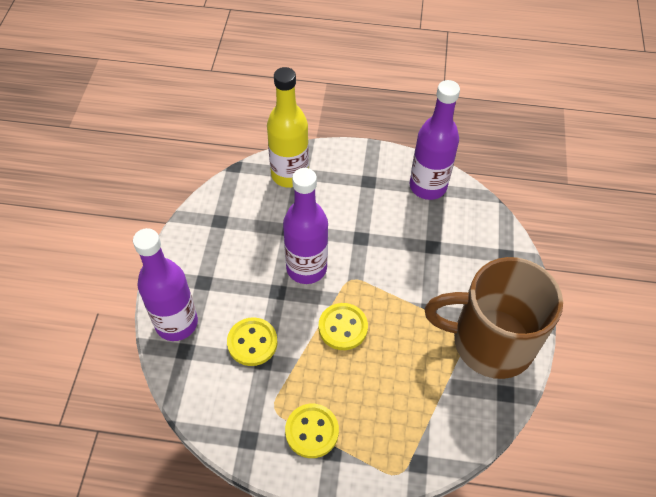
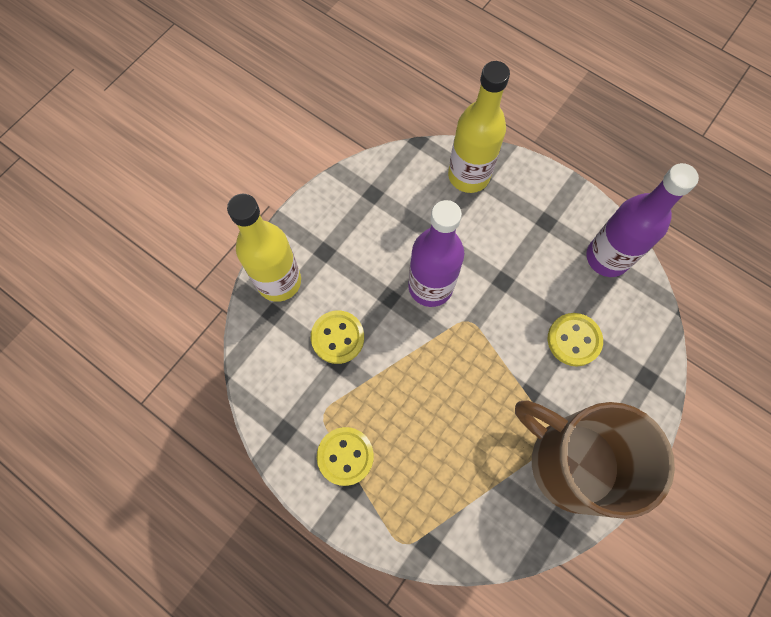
camera: 30 degrees right, 15 degrees up
purple bottle [133,228,198,341] -> yellow bottle [227,194,301,302]
yellow button [319,303,368,350] -> yellow button moved to [548,313,603,366]

